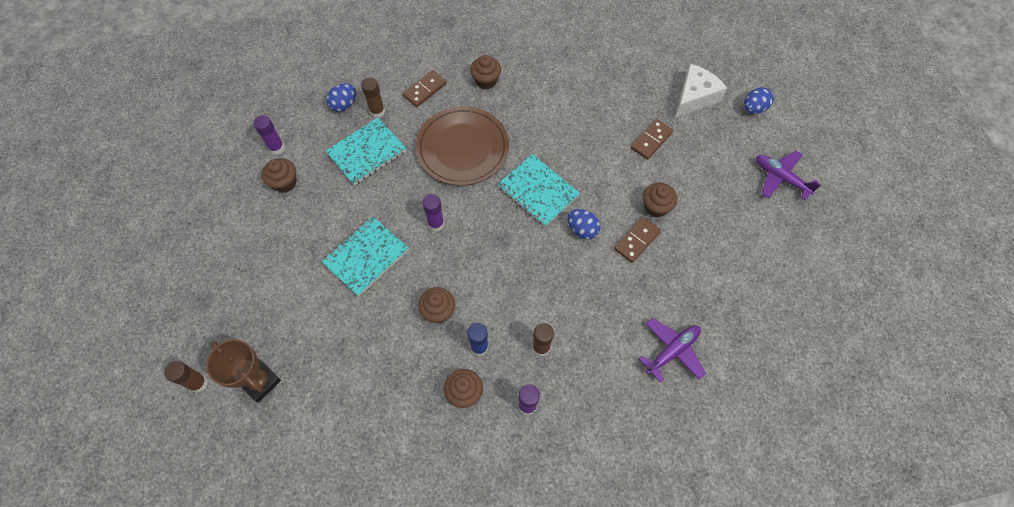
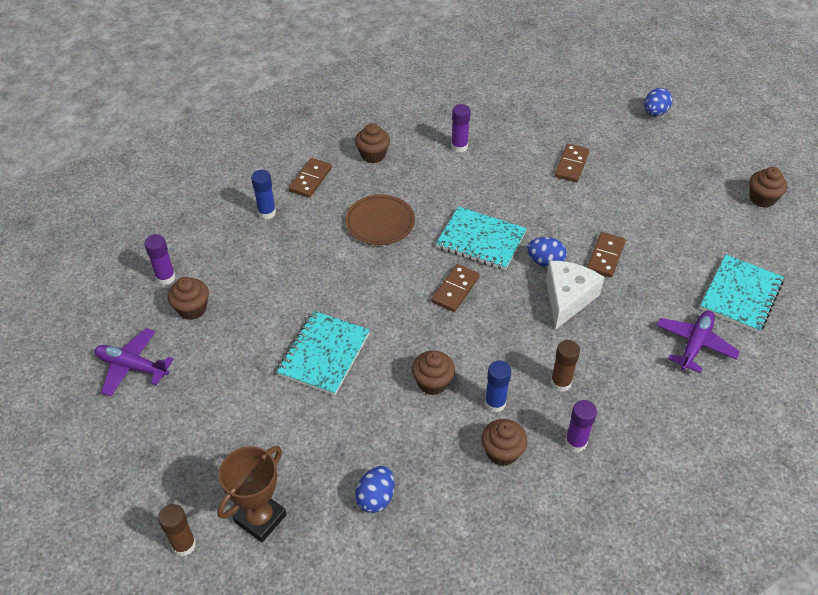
camera: 20 degrees left, 15 degrees down
brown trophy [206,339,281,403] -> brown trophy turned 75 degrees counterclockwise [217,446,287,542]
blue egg [326,83,356,112] -> blue egg moved to [355,466,395,513]
turquoise notebook [326,117,407,185] -> turquoise notebook moved to [700,255,784,333]
brown glue stick [361,77,385,118] -> blue glue stick [251,170,276,219]
brown plate [416,107,509,186] -> brown plate [345,195,415,245], size x0.65
purple glue stick [422,194,444,231] -> purple glue stick moved to [451,104,471,152]
brown cupcake [643,183,677,217] -> brown cupcake moved to [750,167,787,208]
white cheese [675,64,727,118] -> white cheese moved to [546,261,604,330]
purple plane [756,150,821,200] -> purple plane moved to [95,328,173,396]
none -> brown domino [431,264,479,312]

